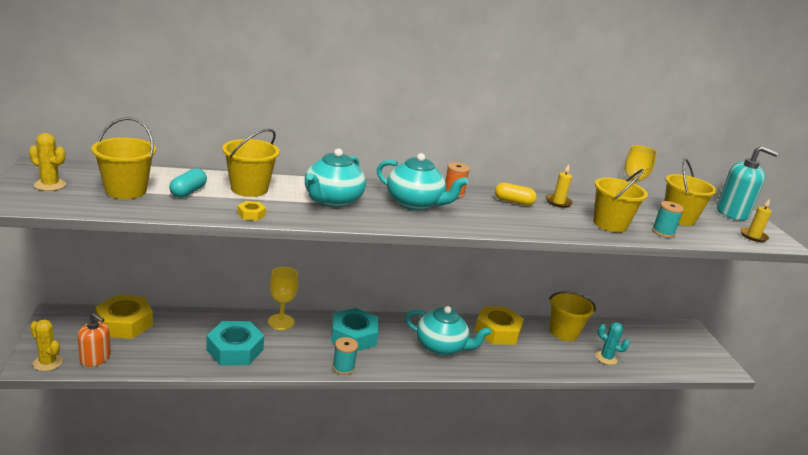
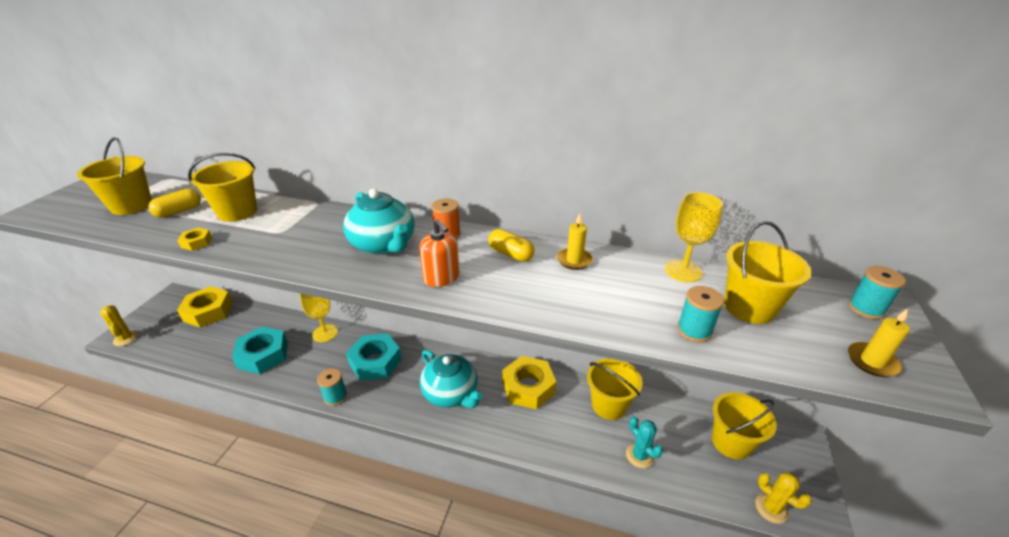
camera: 30 degrees right, 10 degrees up
yellow cactus [29,133,66,191] -> yellow cactus moved to [755,472,812,524]
orange soap dispenser [78,313,111,367] -> orange soap dispenser moved to [419,219,459,287]
turquoise capsule [169,168,207,198] -> yellow capsule [148,189,201,218]
turquoise teapot [305,149,366,207] -> none
yellow bucket [593,169,648,232] -> yellow bucket moved to [712,392,777,460]
turquoise soap dispenser [716,146,778,221] -> turquoise spool [848,266,906,319]

